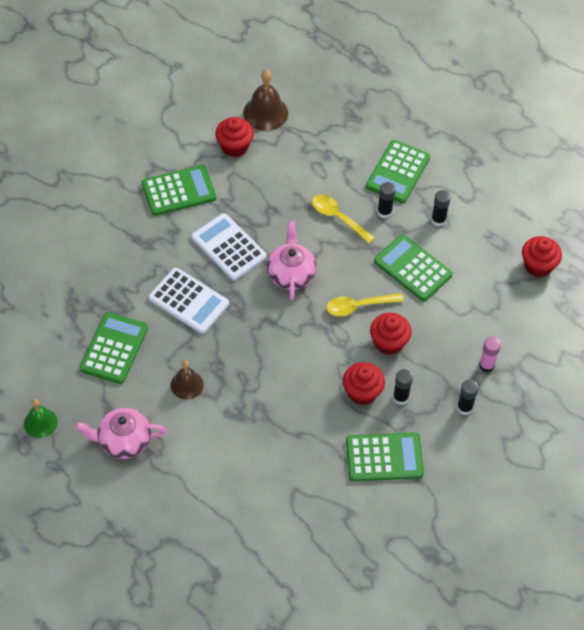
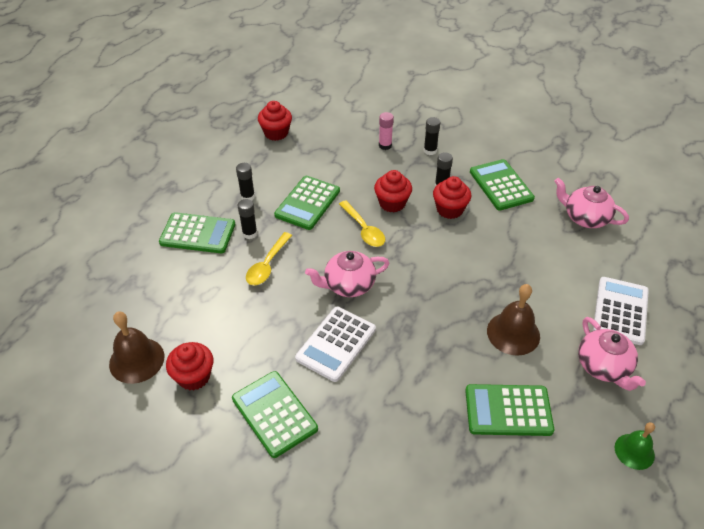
camera: 105 degrees left, 10 degrees down
white calculator [149,268,229,334] -> white calculator moved to [593,277,649,345]
brown bell [171,360,204,400] -> brown bell [487,284,540,356], size x1.53
none -> pink teapot [554,178,629,228]

